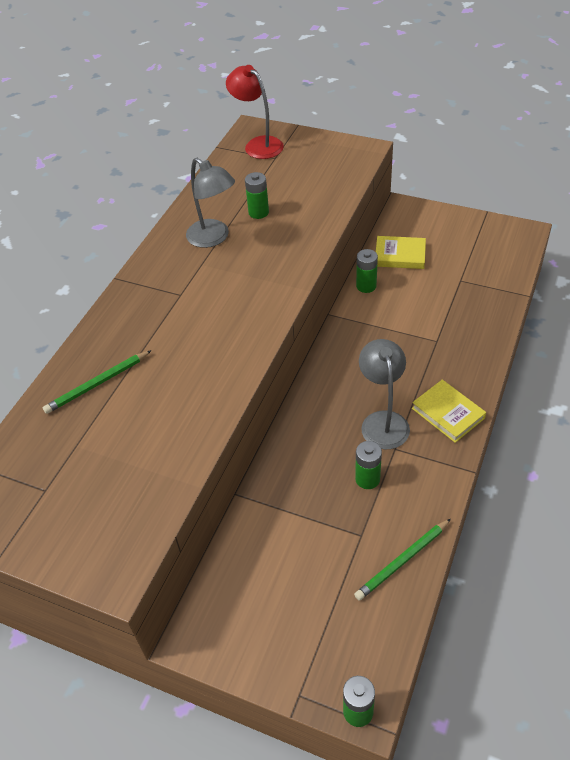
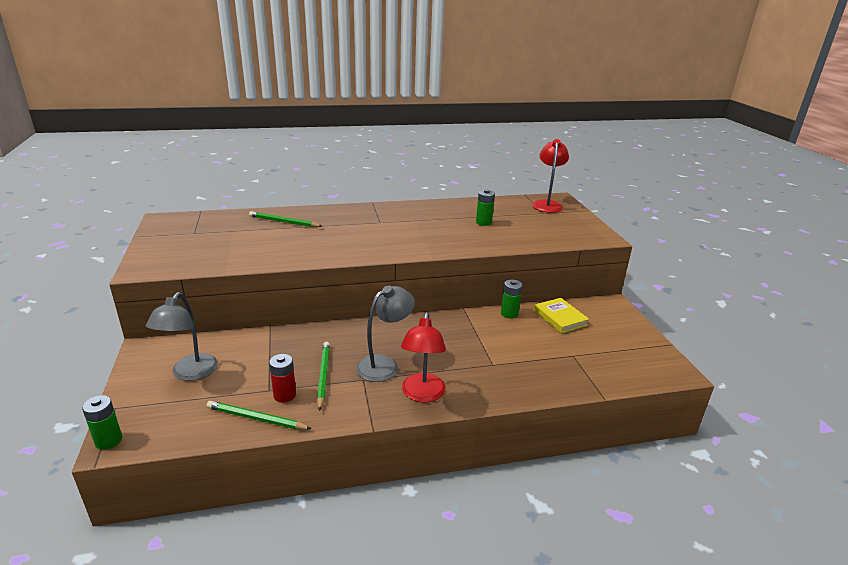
camera: 50 degrees right, 20 degrees down
grey lamp [186,158,235,248] -> grey lamp moved to [146,292,218,381]
green battery [355,441,382,489] -> green pencil [317,342,330,411]
yellow book [412,380,486,443] -> red lamp [401,312,446,402]
none -> red battery [269,354,296,403]

